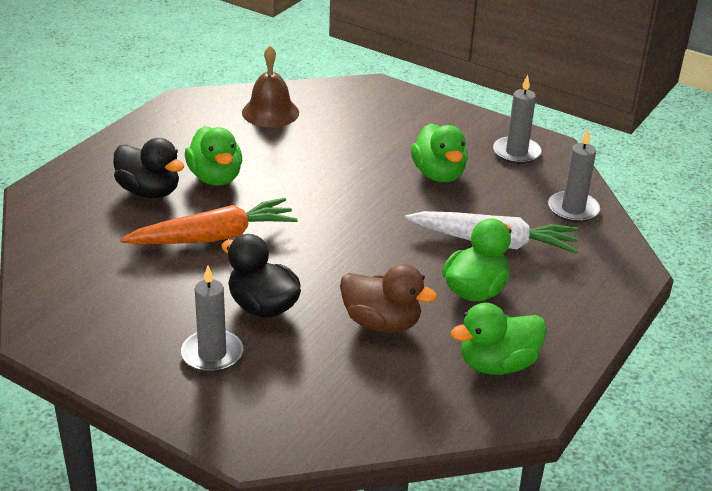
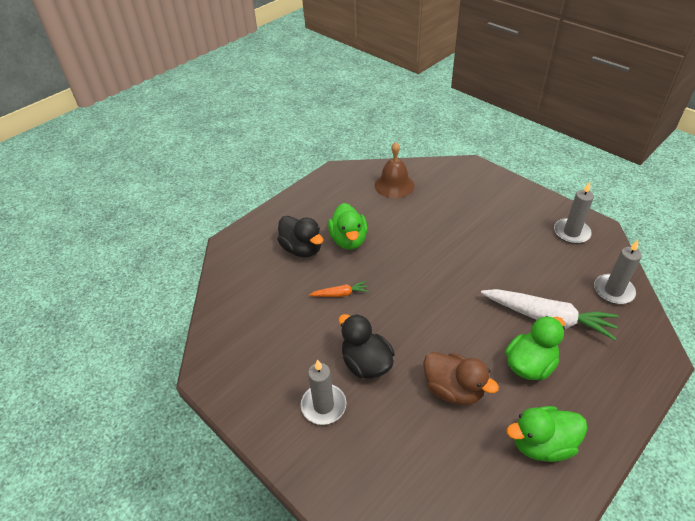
camera: 15 degrees right, 10 degrees up
orange carrot [120,198,298,244] -> orange carrot [309,281,369,297], size x0.48
green duck [411,123,468,182] -> none

